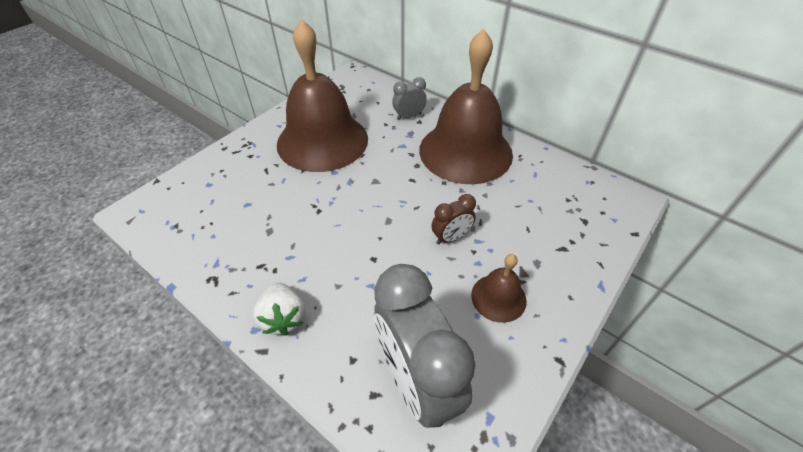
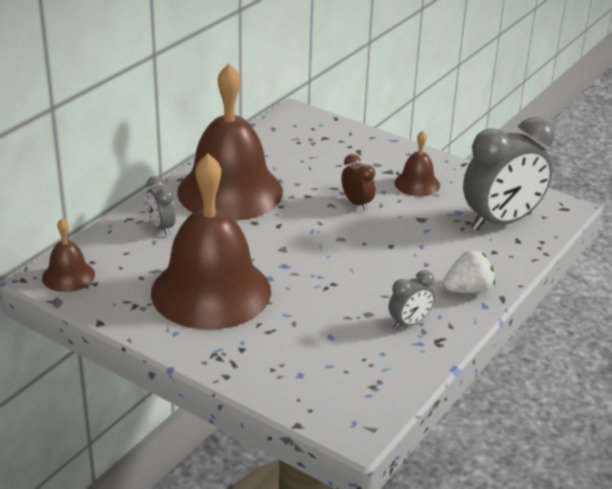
camera: 95 degrees left, 15 degrees down
none -> brown bell [42,218,95,292]
none -> grey clock [389,270,435,329]

